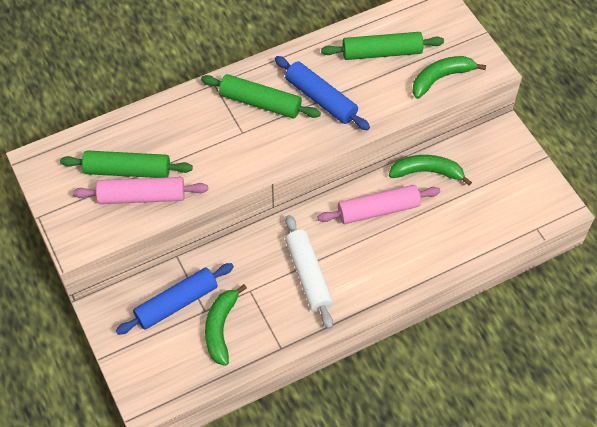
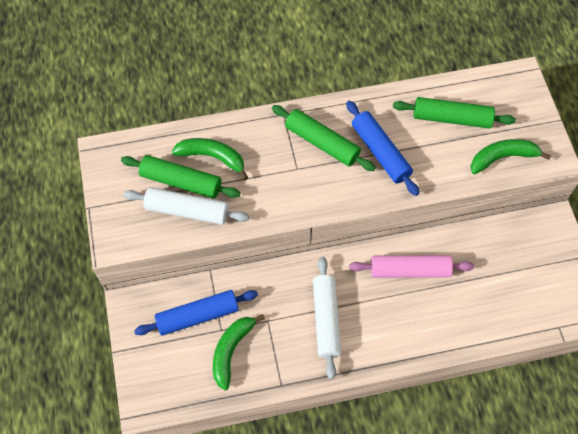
camera: 15 degrees right, 5 degrees up
pink rolling pin [73,177,208,204] -> white rolling pin [124,187,249,225]
green banana [389,155,472,186] -> green banana moved to [172,138,248,180]

